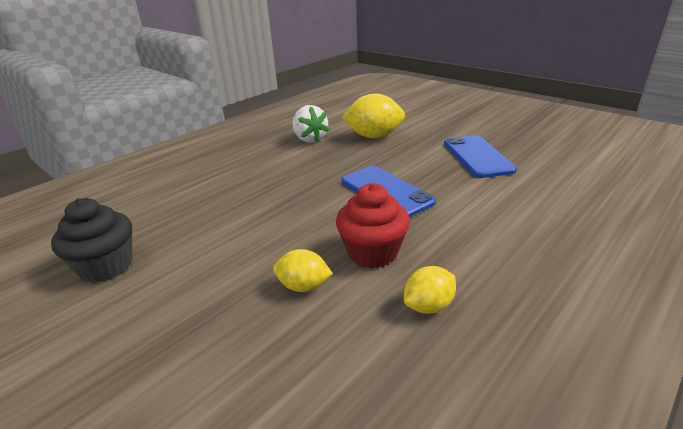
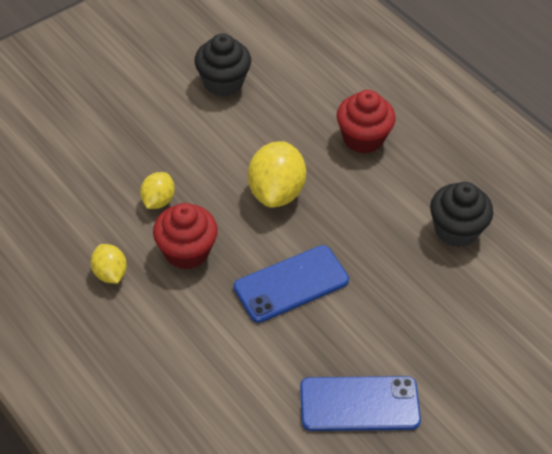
camera: 95 degrees right, 20 degrees up
white strawberry [293,105,329,143] -> black cupcake [430,182,493,248]
yellow lemon [342,93,405,138] -> yellow lemon moved to [248,141,306,208]
none -> red cupcake [337,90,396,154]

